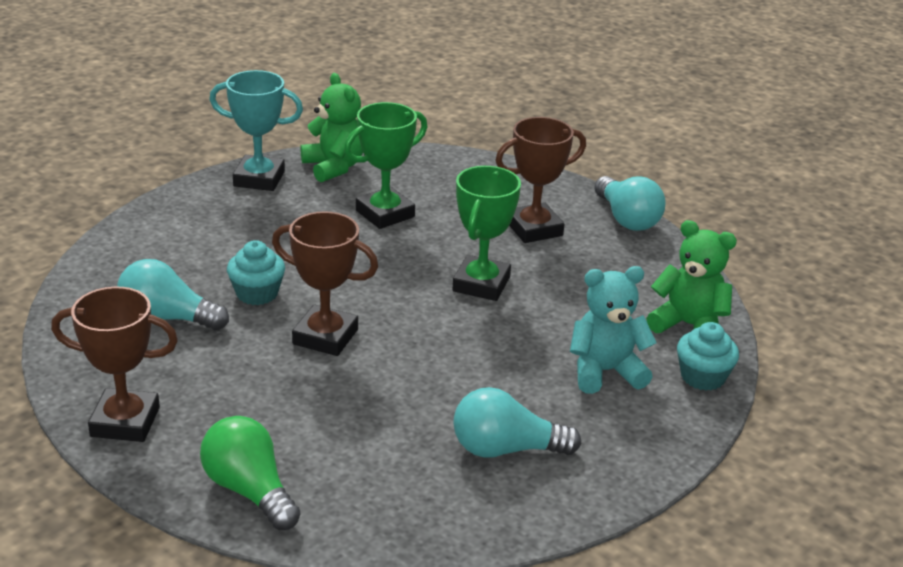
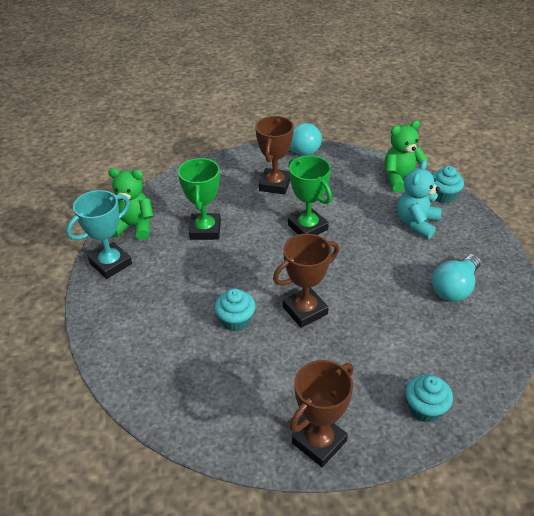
camera: 50 degrees left, 10 degrees up
turquoise light bulb [117,259,229,330] -> none
green light bulb [200,416,300,530] -> turquoise cupcake [405,374,453,423]

